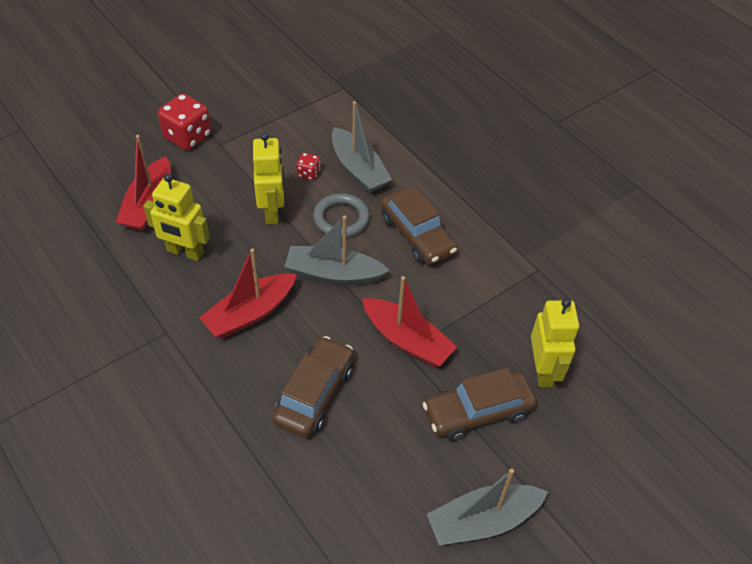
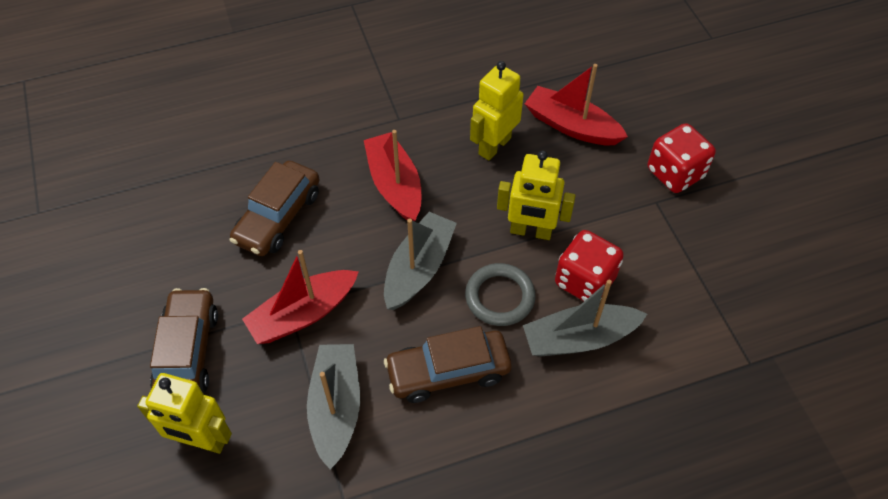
camera: 110 degrees right, 5 degrees up
brown car [272,336,353,438] -> brown car turned 75 degrees clockwise [229,161,320,256]
red dice [296,153,320,180] -> red dice [555,230,624,301], size x2.00
grey boat [427,468,548,545] -> grey boat moved to [307,344,360,469]

